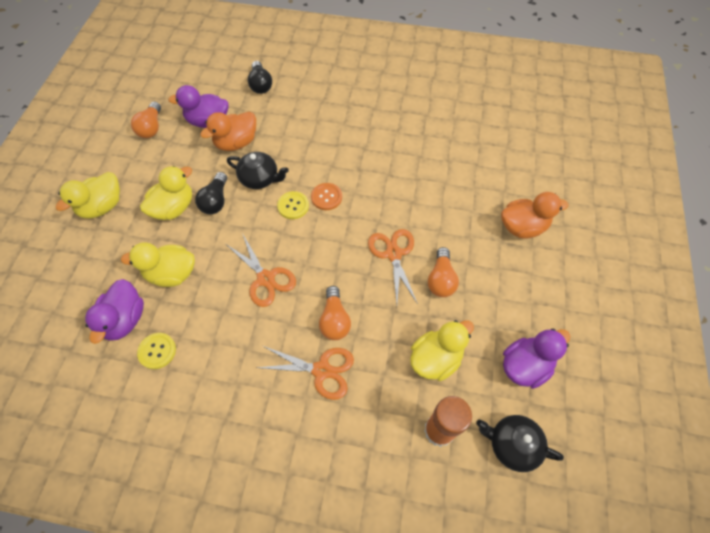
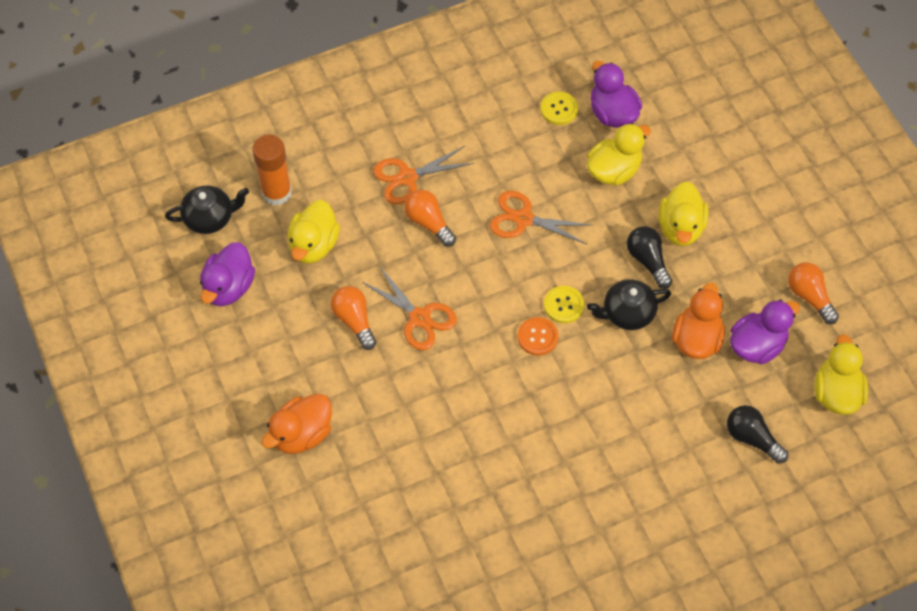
camera: 145 degrees right, 0 degrees up
yellow duck [56,172,120,219] -> yellow duck moved to [814,334,868,415]

